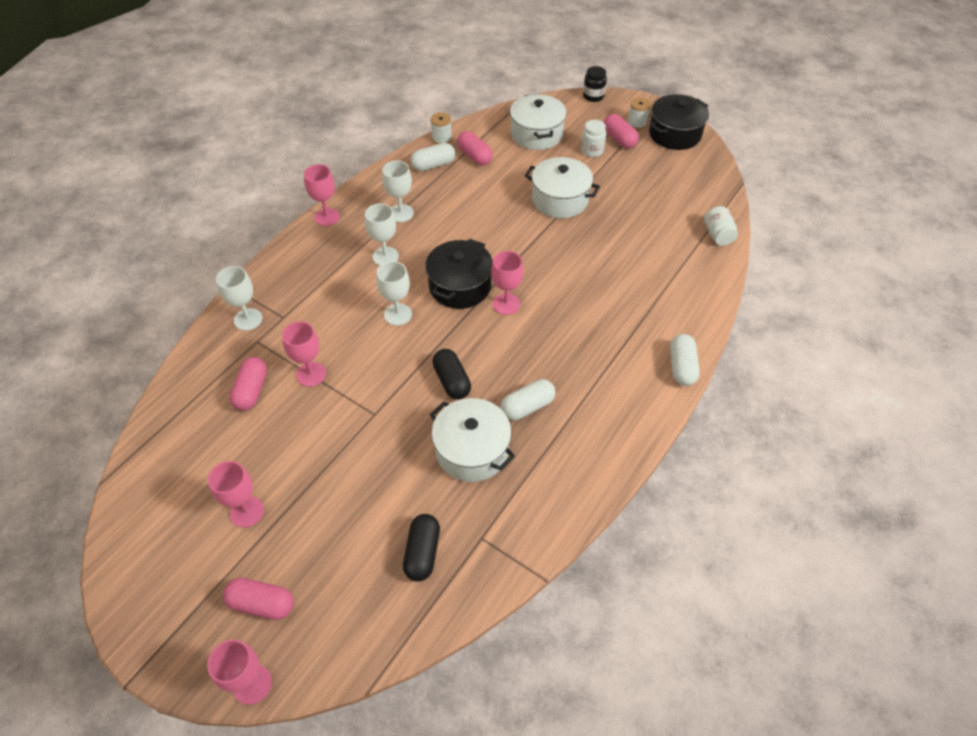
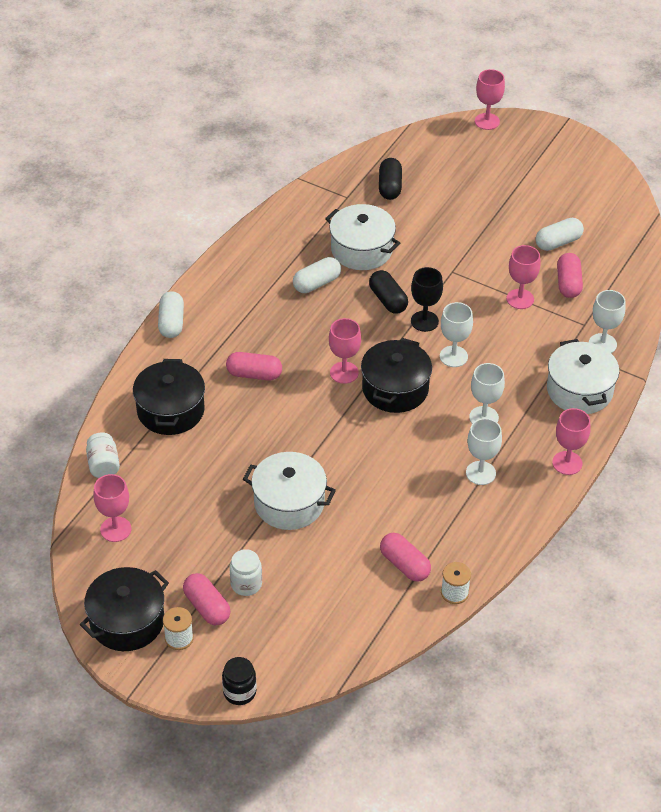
camera: 175 degrees right, 5 degrees down
pink goblet [208,461,264,527] -> pink goblet moved to [93,474,131,542]
pink capsule [223,578,293,620] -> pink capsule moved to [226,352,282,380]
white capsule [410,143,455,171] -> white capsule moved to [535,218,584,251]
white pot [510,94,567,150] -> white pot moved to [547,339,619,414]
none -> black pot [133,359,205,435]
none -> black goblet [411,267,443,332]

